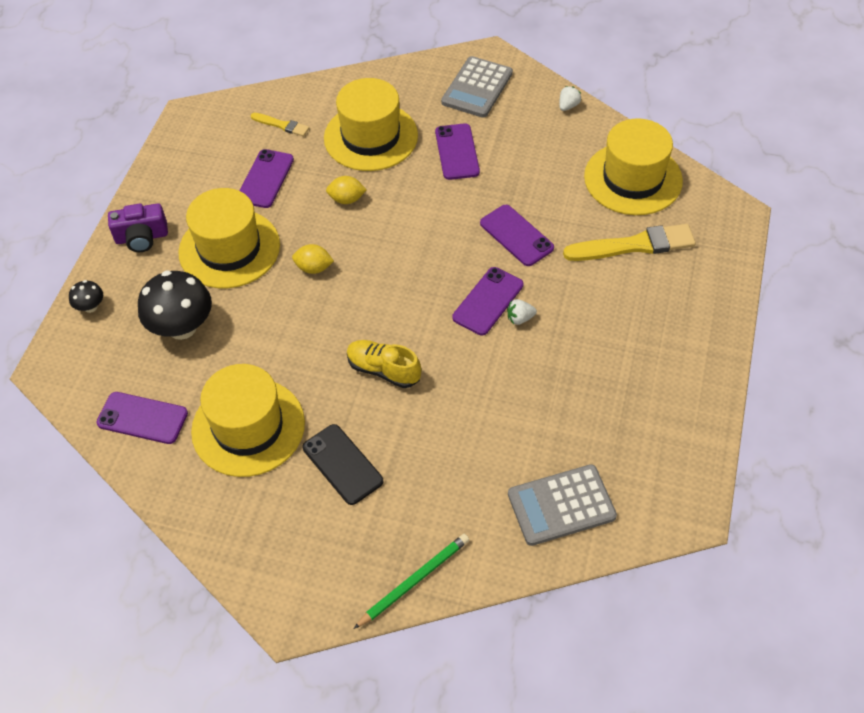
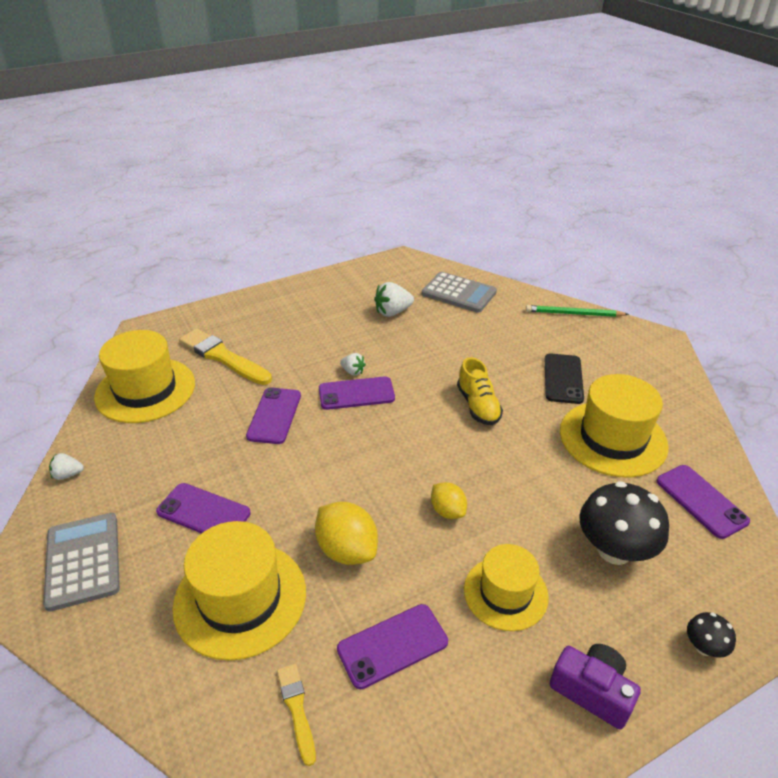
camera: 135 degrees left, 15 degrees down
yellow hat [178,188,280,288] -> yellow hat [464,544,549,631], size x0.64
yellow lemon [326,176,367,204] -> yellow lemon [315,502,378,565], size x1.62
purple phone [435,123,480,180] -> purple phone turned 75 degrees clockwise [156,483,251,534]
grey calculator [441,56,513,118] -> grey calculator turned 90 degrees counterclockwise [43,513,120,612]
none -> white strawberry [374,282,414,317]

